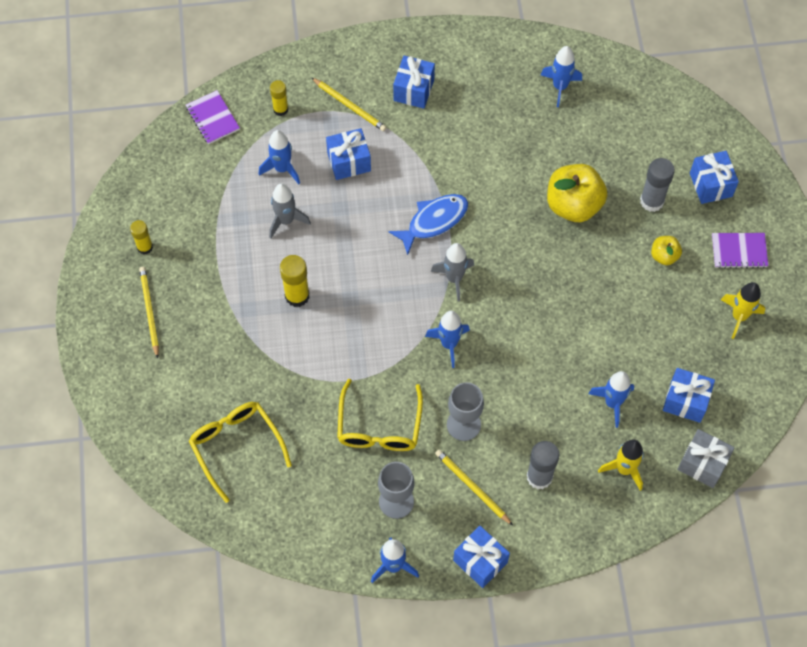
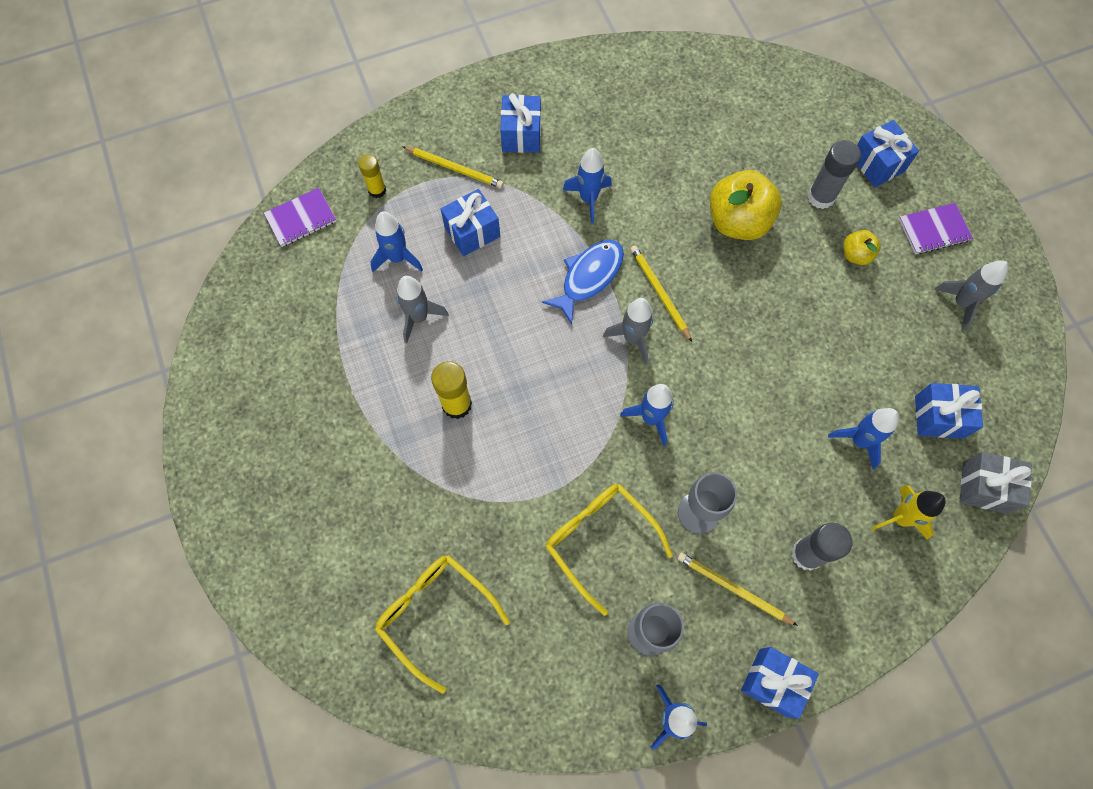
camera: 15 degrees left, 5 degrees up
yellow glue stick [130,220,153,254] -> none
yellow pencil [139,267,159,359] -> yellow pencil moved to [630,245,692,342]
purple notebook [186,90,240,144] -> purple notebook turned 75 degrees counterclockwise [264,188,336,247]
yellow glasses [337,379,423,451] -> yellow glasses turned 150 degrees clockwise [546,484,673,616]
blue rocket [541,46,582,107] -> blue rocket moved to [563,148,612,224]
yellow rocket [721,282,765,339] -> grey rocket [934,260,1008,331]

